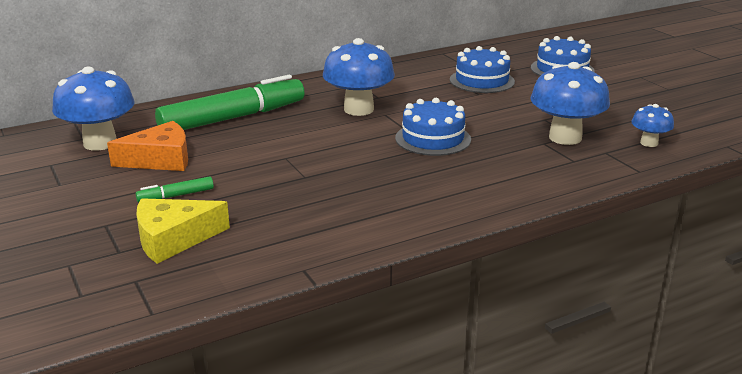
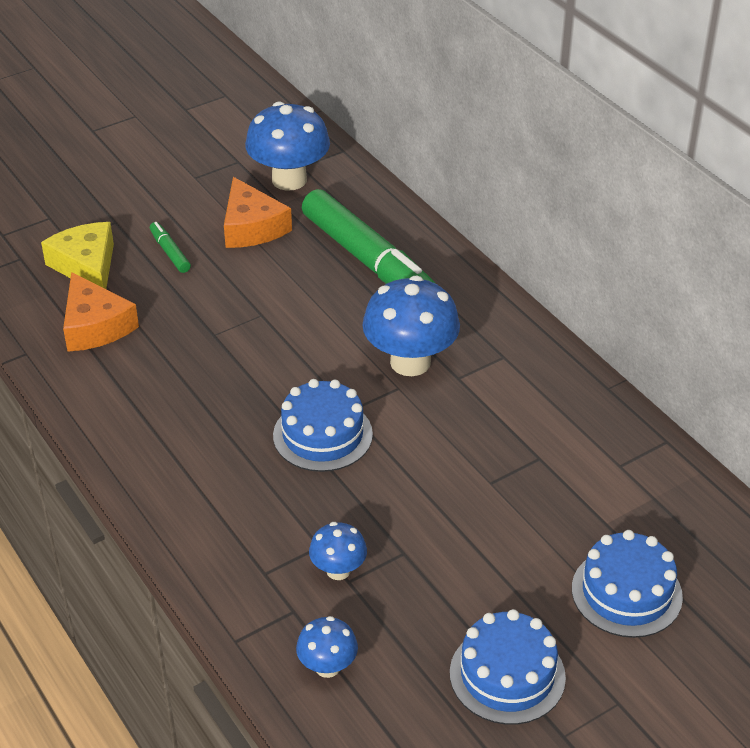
camera: 85 degrees right, 15 degrees up
blue cake [450,46,515,93] -> blue cake moved to [450,609,566,725]
blue mushroom [530,62,610,145] -> blue mushroom [309,522,367,580], size x0.52
none -> orange cheese [63,272,139,352]

